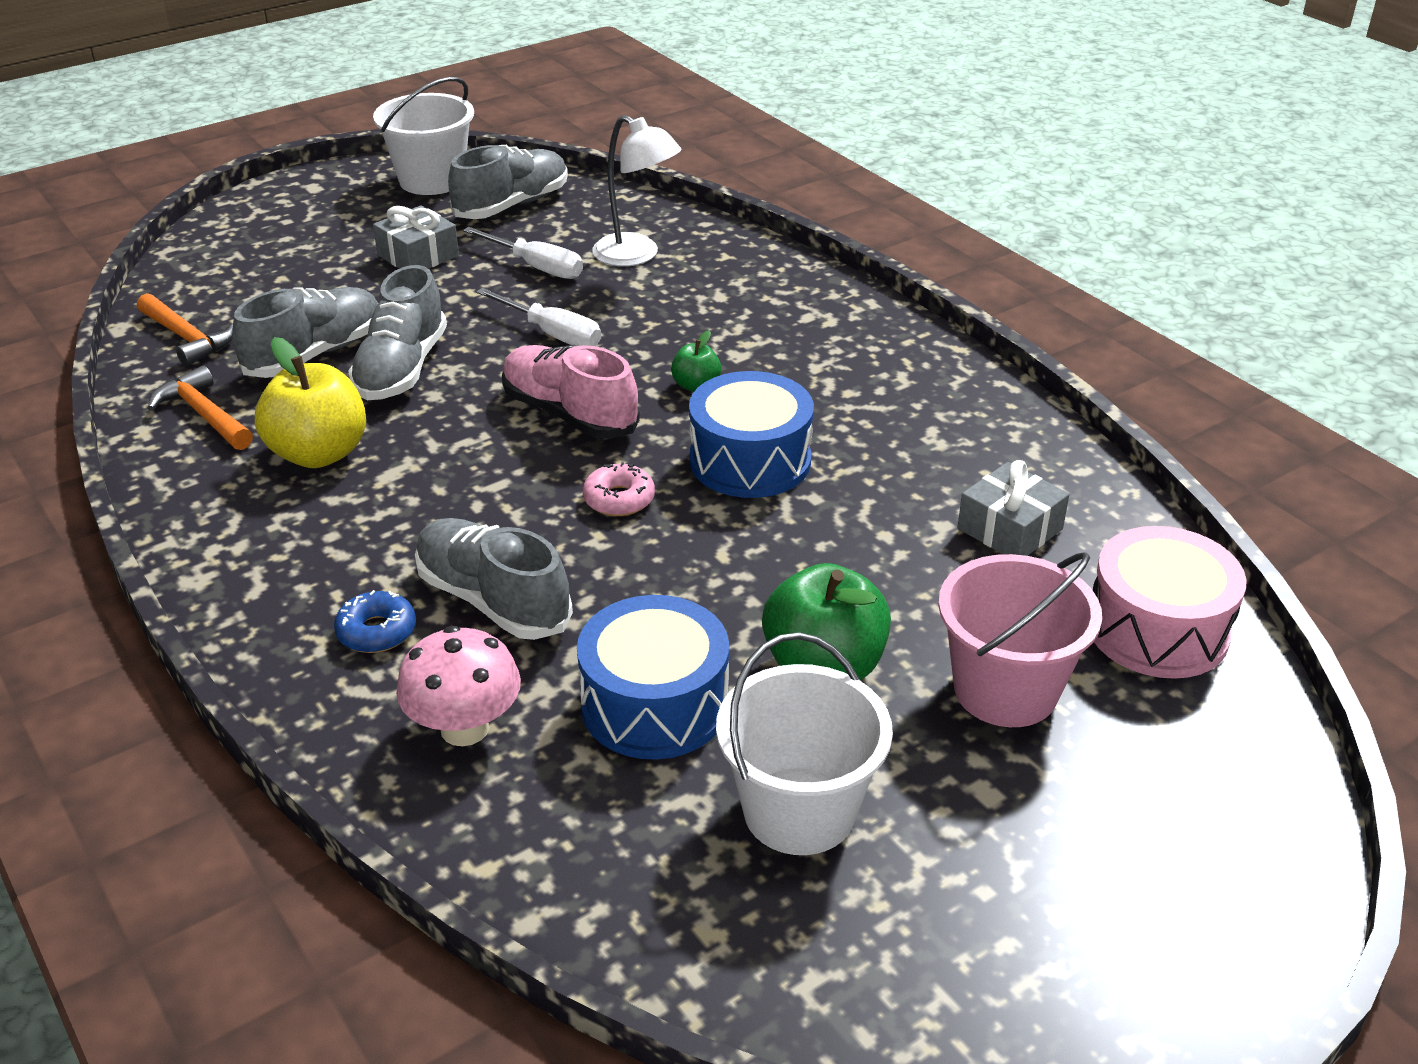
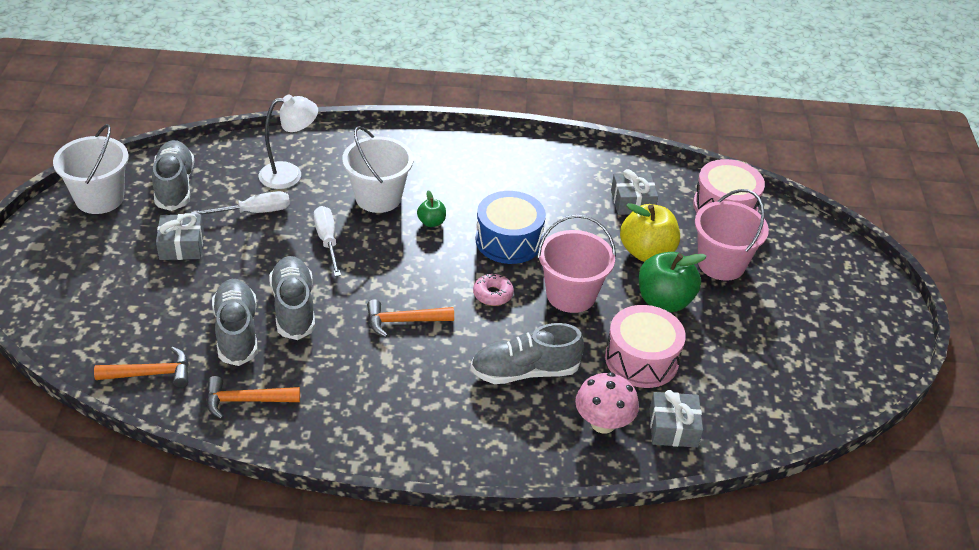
camera: 55 degrees left, 5 degrees up
yellow apple [255,337,366,468] -> yellow apple moved to [620,203,680,262]
blue donut [334,590,416,653] -> none
grey shoe [348,265,447,400] -> grey shoe turned 150 degrees counterclockwise [269,256,315,340]
white screwdriver [476,288,601,346] -> white screwdriver turned 90 degrees counterclockwise [314,206,341,277]
pink shoe [502,345,640,439] -> none
blue drum [577,595,729,760] -> pink drum [605,305,686,388]
white bucket [716,632,893,855] -> white bucket moved to [342,126,414,213]
none -> orange hammer [367,299,454,337]
none -> pink bucket [537,215,616,313]
none -> grey gift [650,390,703,447]

